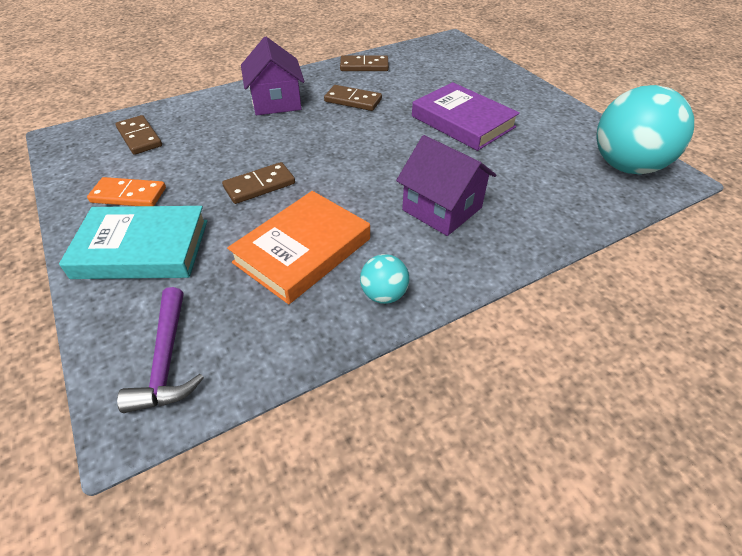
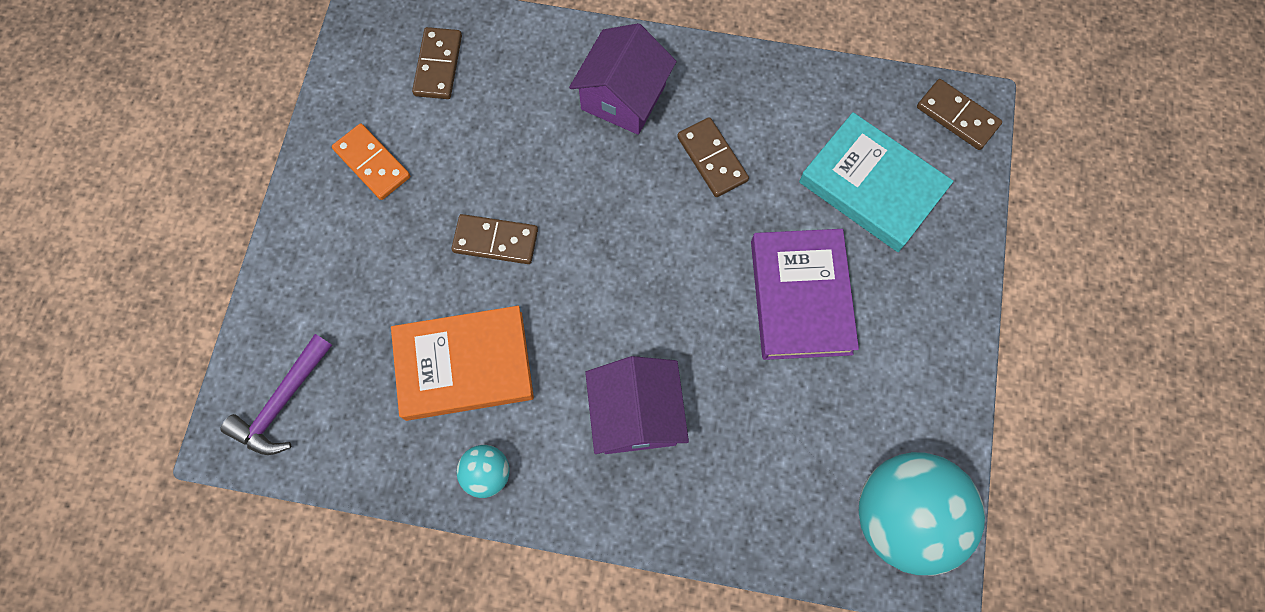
camera: 40 degrees right, 25 degrees up
turquoise book [59,206,207,279] -> turquoise book moved to [799,112,954,252]
brown domino [340,55,389,71] -> brown domino moved to [917,79,1002,150]

